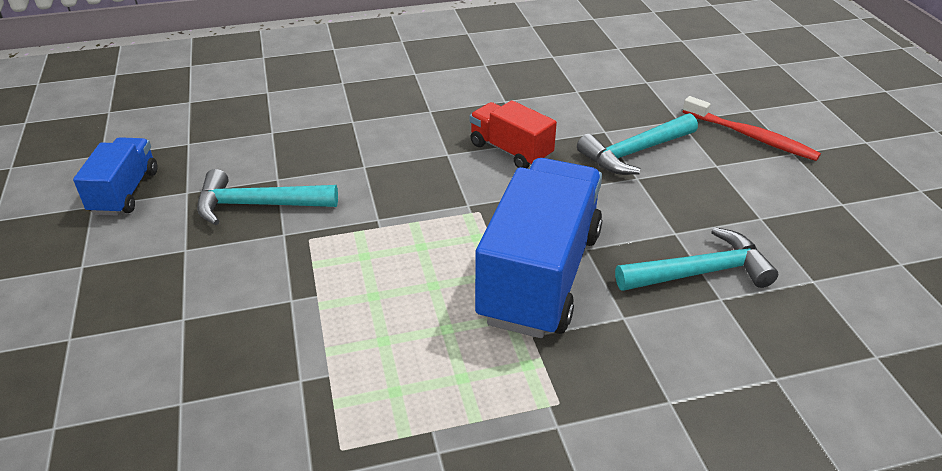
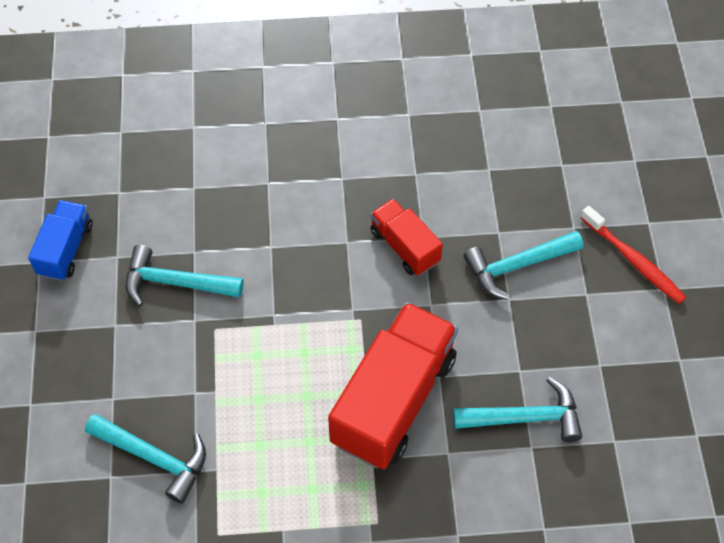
camera: 10 degrees right, 20 degrees up
blue truck [475,158,602,338] -> red truck [328,302,458,470]
none -> turquoise hammer [85,414,206,504]

